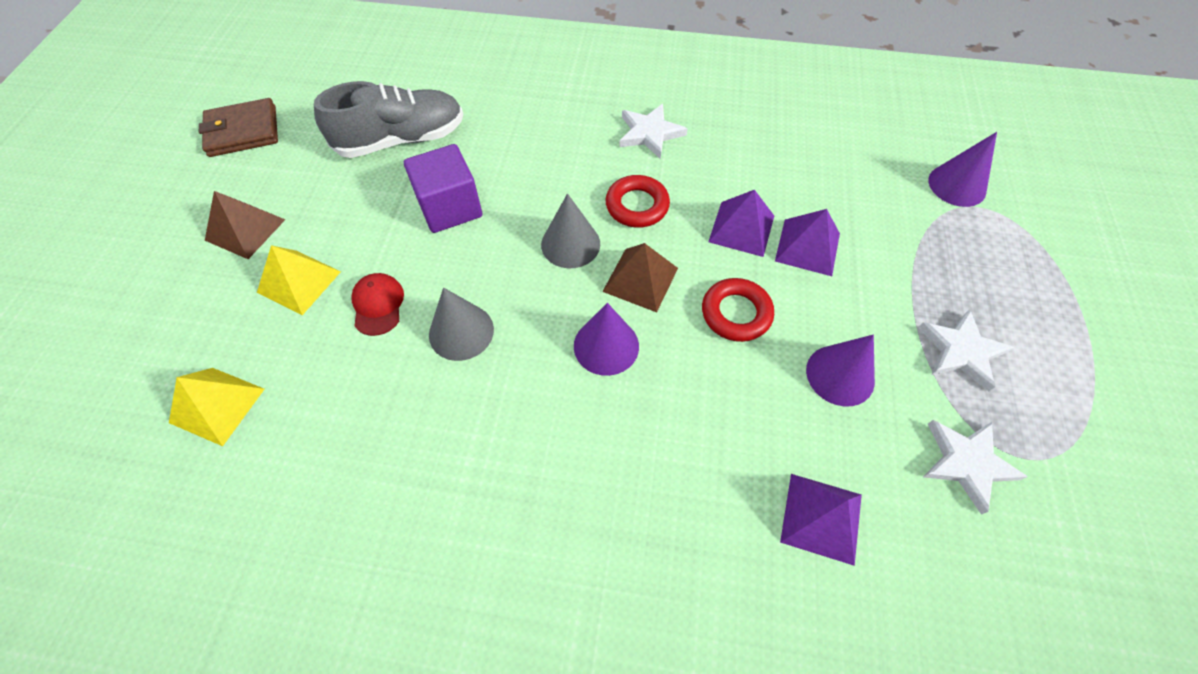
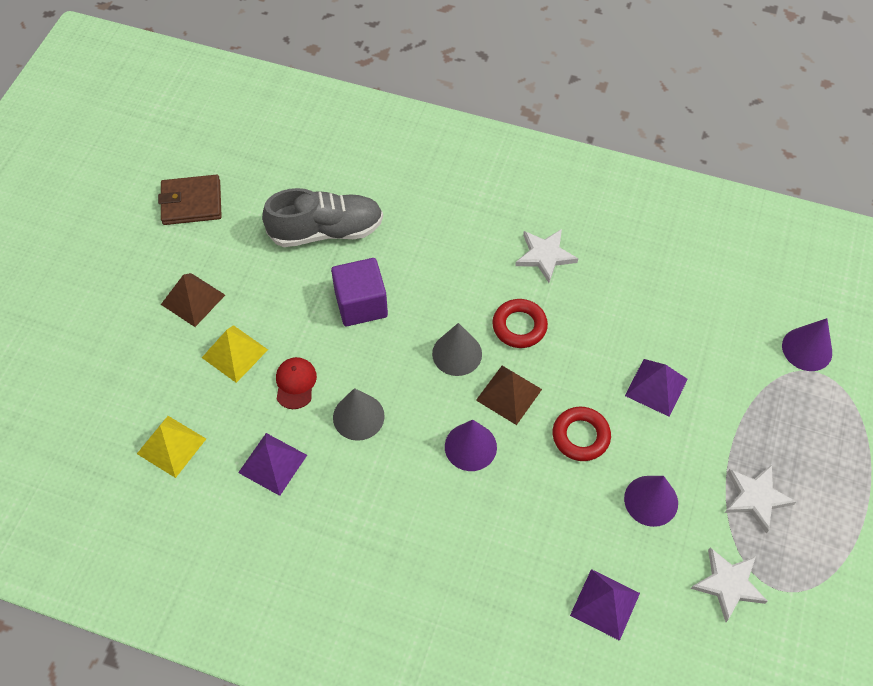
camera: 10 degrees right, 0 degrees up
purple pyramid [708,190,774,257] -> purple pyramid moved to [238,433,307,496]

